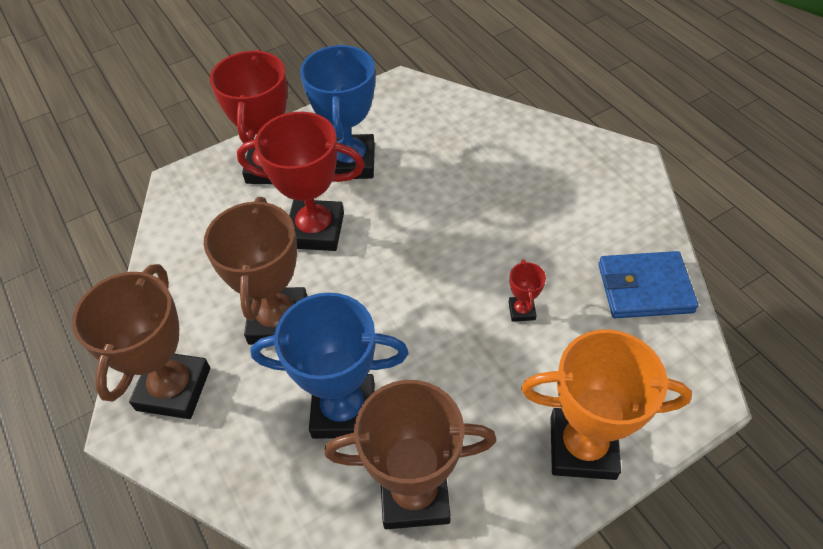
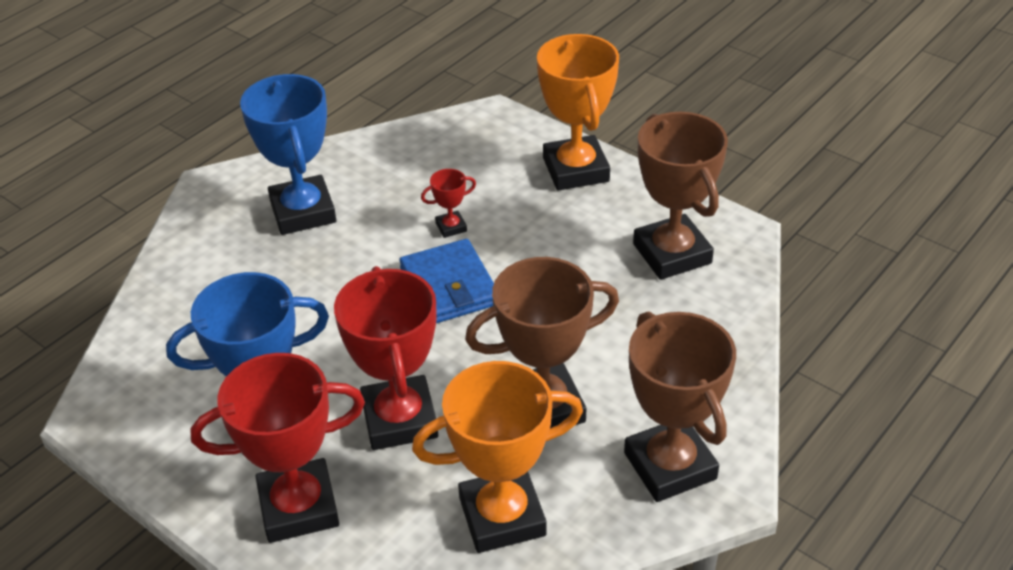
camera: 110 degrees left, 10 degrees down
brown trophy [72,264,210,419] -> brown trophy turned 75 degrees clockwise [624,311,736,502]
blue trophy [250,292,408,439] -> blue trophy moved to [240,74,336,235]
blue wallet [598,251,699,318] -> blue wallet moved to [399,239,494,323]
none -> orange trophy [412,361,583,553]

